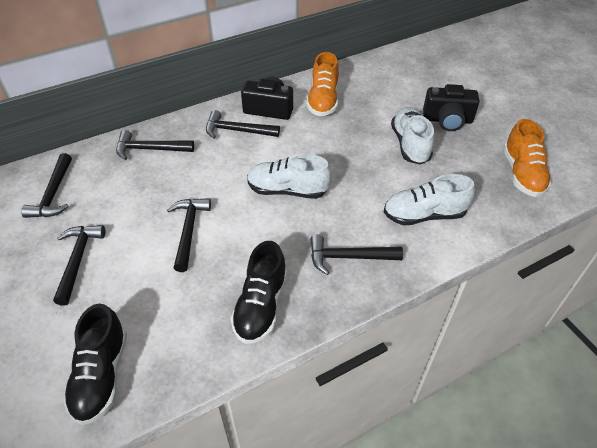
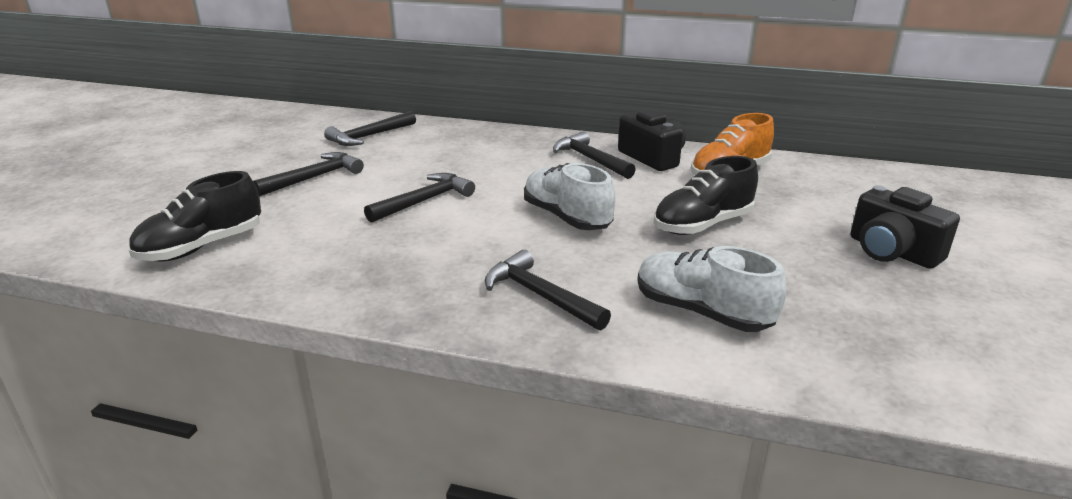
camera: 45 degrees right, 20 degrees down
black hammer [116,130,194,160] -> none
black shoe [231,241,287,344] -> black shoe moved to [654,156,758,235]
white shoe [391,107,434,164] -> none
orange shoe [503,119,552,197] -> none

